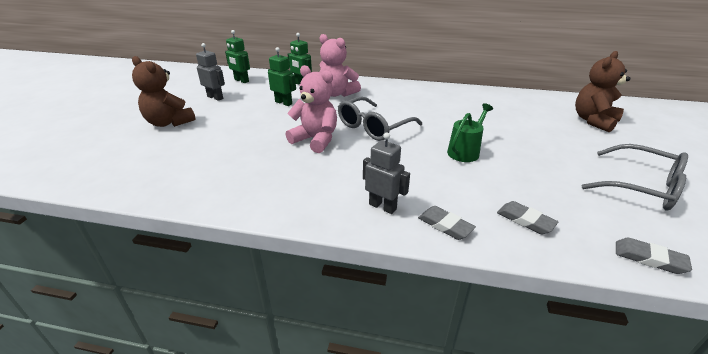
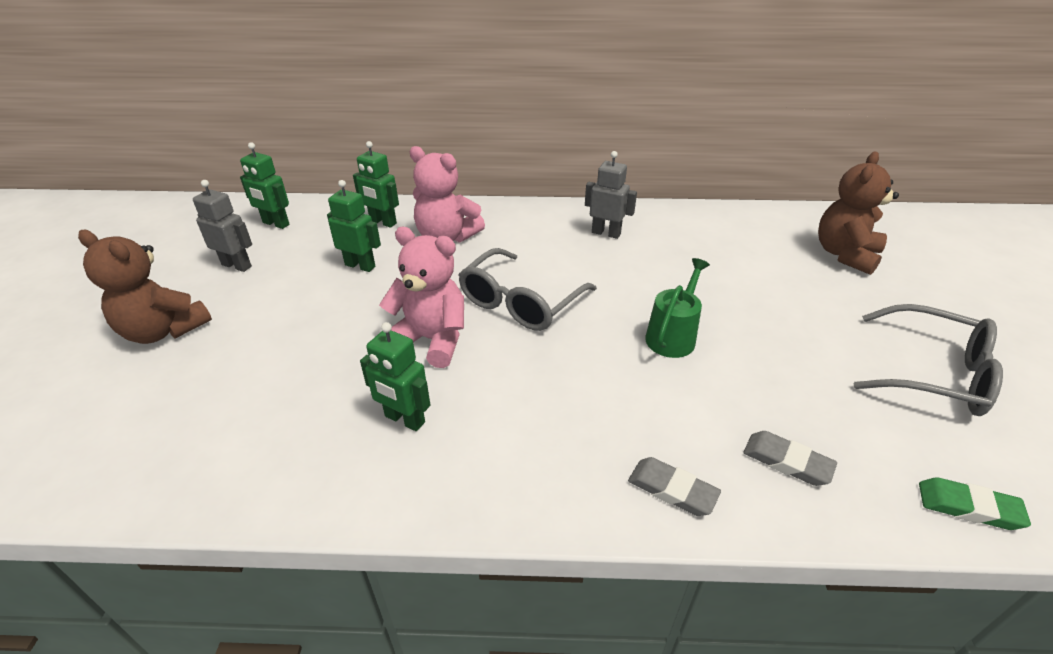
camera: 10 degrees left, 5 degrees up
grey robot [363,133,410,214] -> grey robot moved to [585,151,637,239]
grey eraser [616,238,692,274] -> green eraser [919,477,1031,530]
none -> green robot [360,322,430,431]

